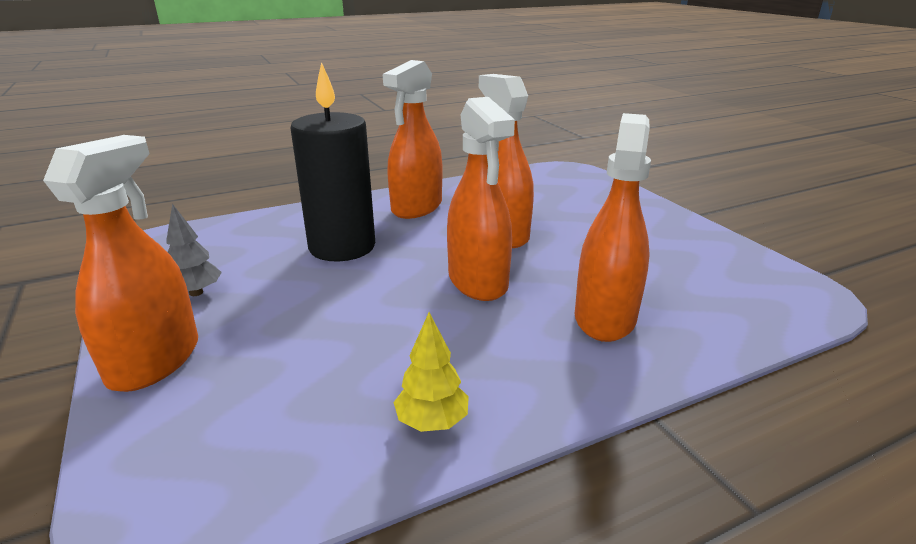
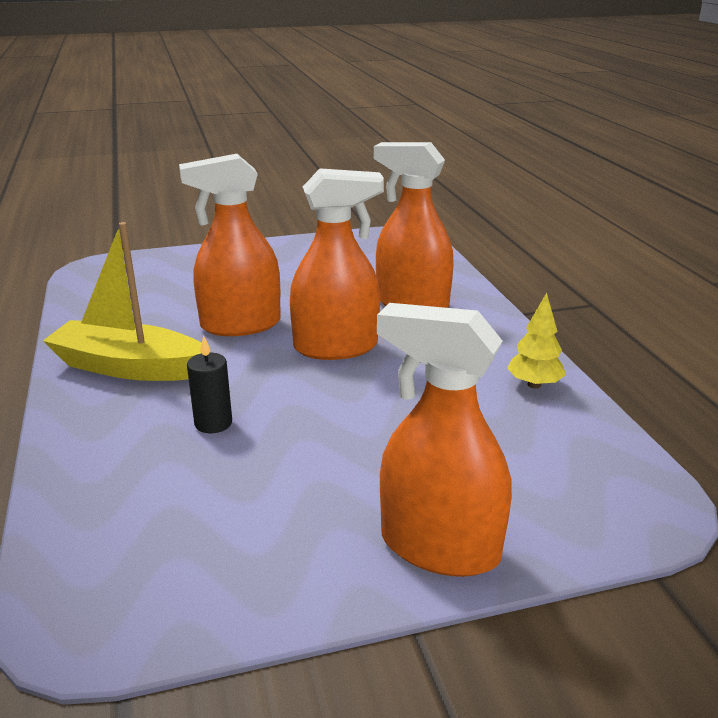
camera: 80 degrees left, 0 degrees up
grey tree [166,204,222,296] -> none
black candle [290,62,375,261] -> black candle [187,336,232,433], size x0.43
orange spray bottle [383,60,442,219] -> yellow boat [43,222,202,381]

